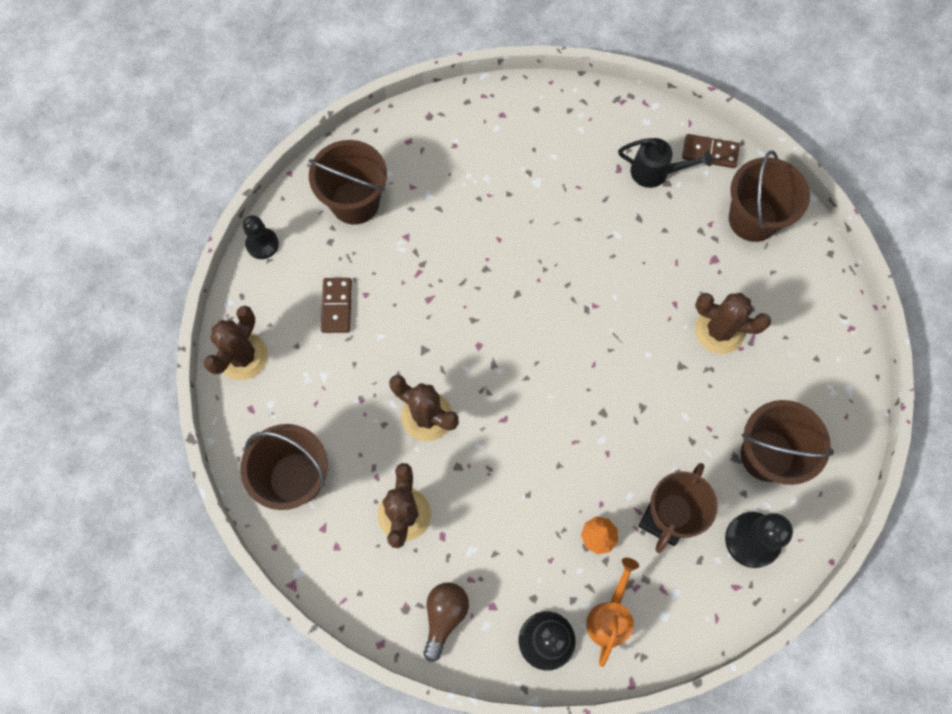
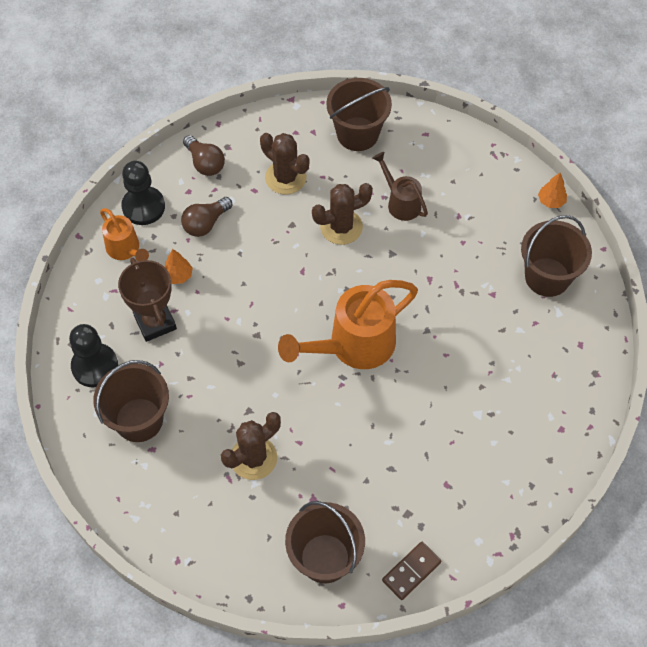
camera: 125 degrees right, 10 degrees down
brown cactus [203,306,268,380] -> none
black pawn [243,215,279,259] -> orange tree [538,173,567,208]
brown domino [321,278,352,333] -> none
black watering can [618,138,712,188] -> none
none -> brown light bulb [181,197,232,237]
none -> orange watering can [278,280,418,369]
none -> brown watering can [372,152,428,221]

